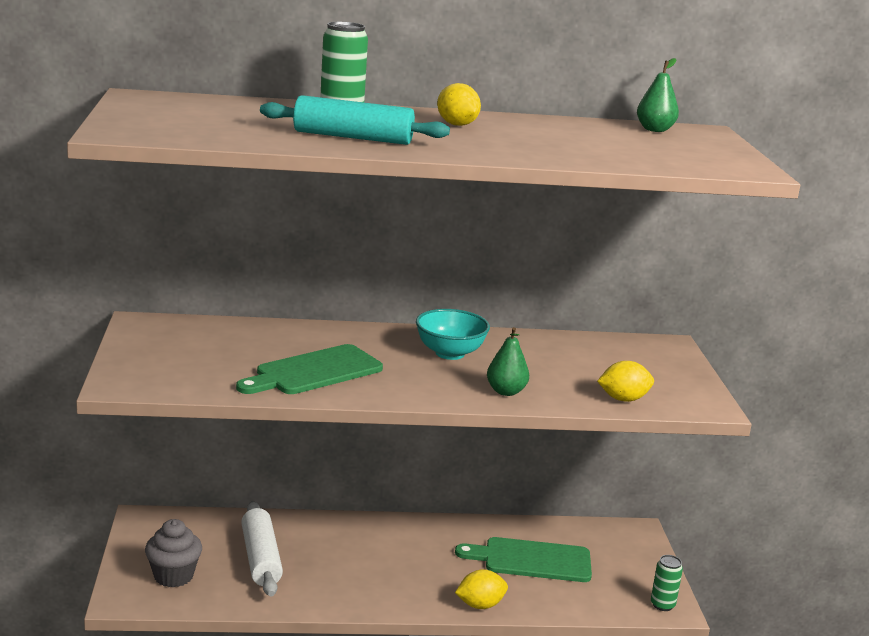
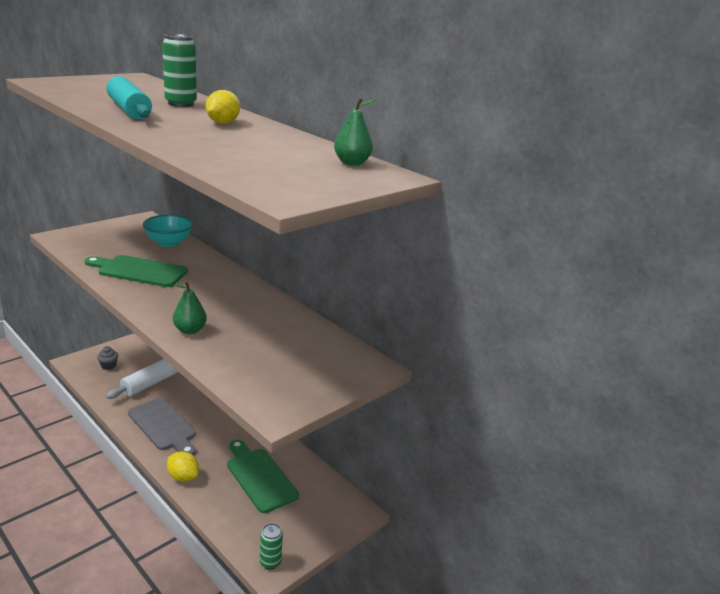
camera: 50 degrees right, 5 degrees up
grey cupcake [145,519,202,587] -> grey cupcake [97,346,118,370], size x0.60
turquoise bowl [416,309,490,360] -> turquoise bowl moved to [143,215,193,247]
yellow lemon [597,361,654,402] -> none
none -> grey cutting board [128,398,196,455]

